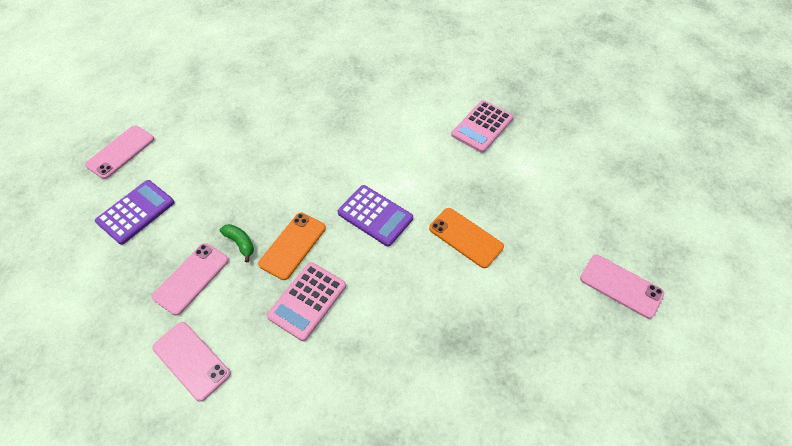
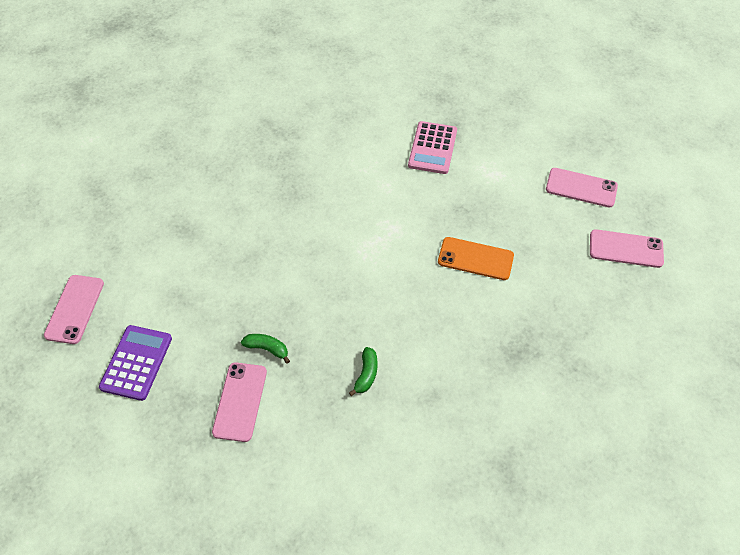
camera: 25 degrees left, 0 degrees up
pink phone [152,322,231,402] -> pink phone moved to [546,168,618,207]
orange phone [258,213,326,280] -> none
pink calculator [266,262,346,341] -> green banana [349,347,378,396]
purple calculator [337,185,413,247] -> none

